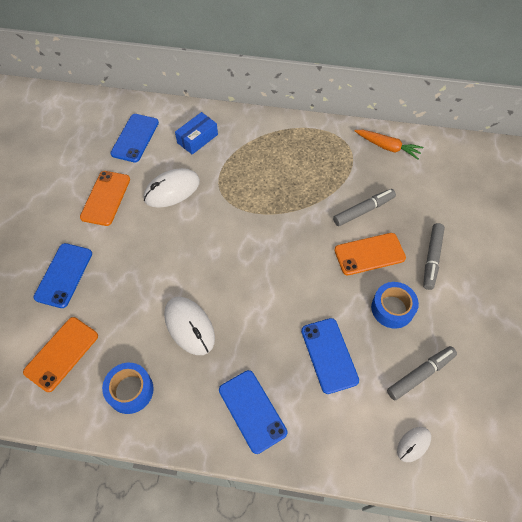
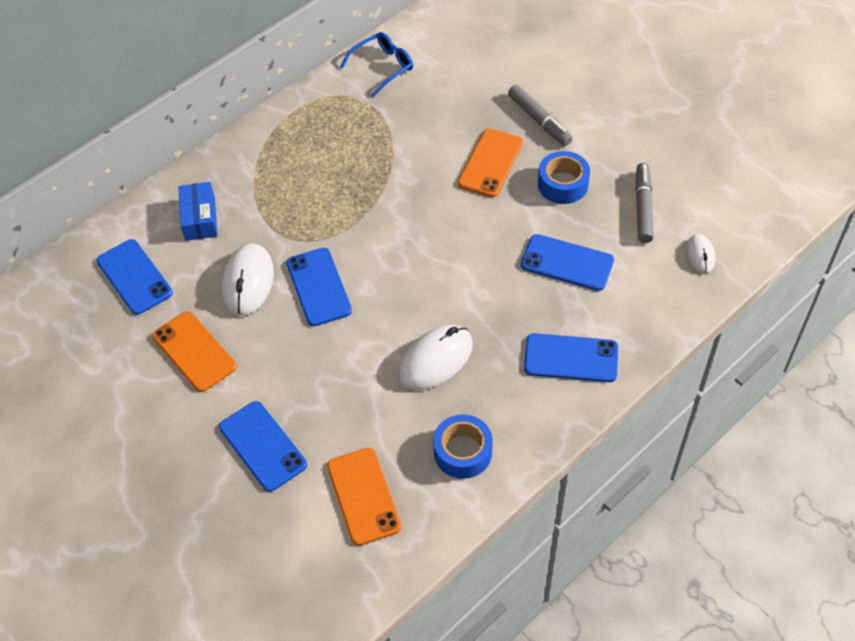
camera: 50 degrees left, 5 degrees down
white mouse [164,297,215,355] -> white mouse turned 45 degrees counterclockwise [398,325,473,390]
grey marker [333,189,396,226] -> none
orange carrot [355,130,423,159] -> blue glasses [340,32,413,97]
none -> blue phone [287,248,352,326]

